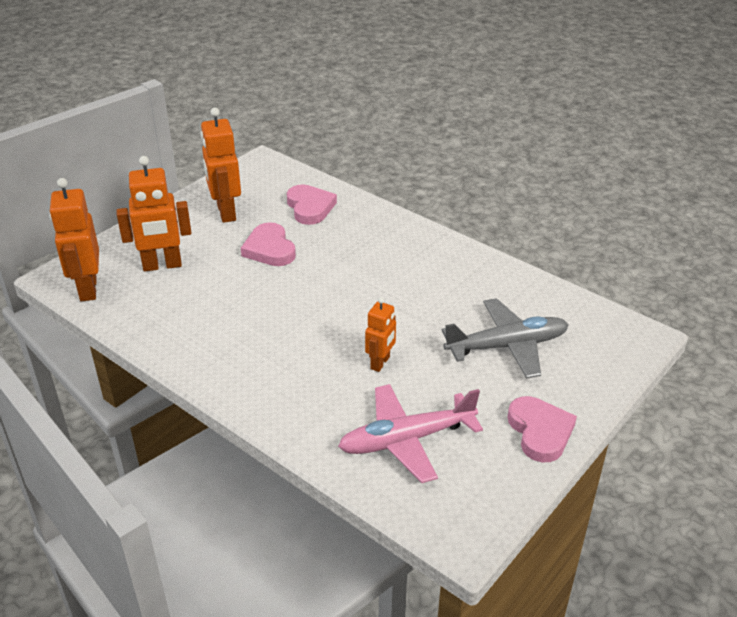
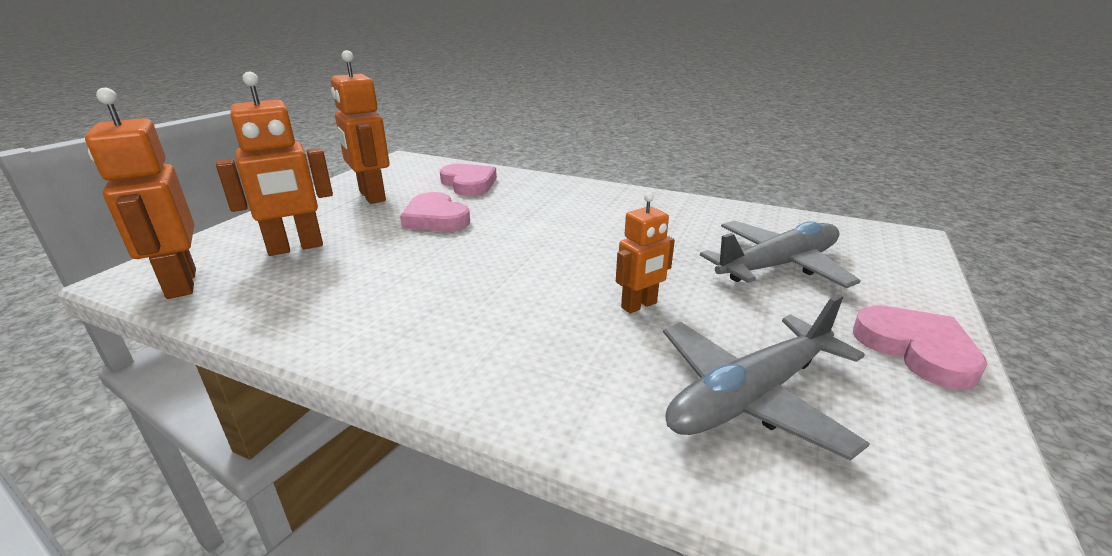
camera: 15 degrees left, 10 degrees down
pink plane [338,384,483,483] -> grey plane [663,294,870,461]
orange robot [365,297,396,372] -> orange robot turned 45 degrees clockwise [616,192,675,314]

